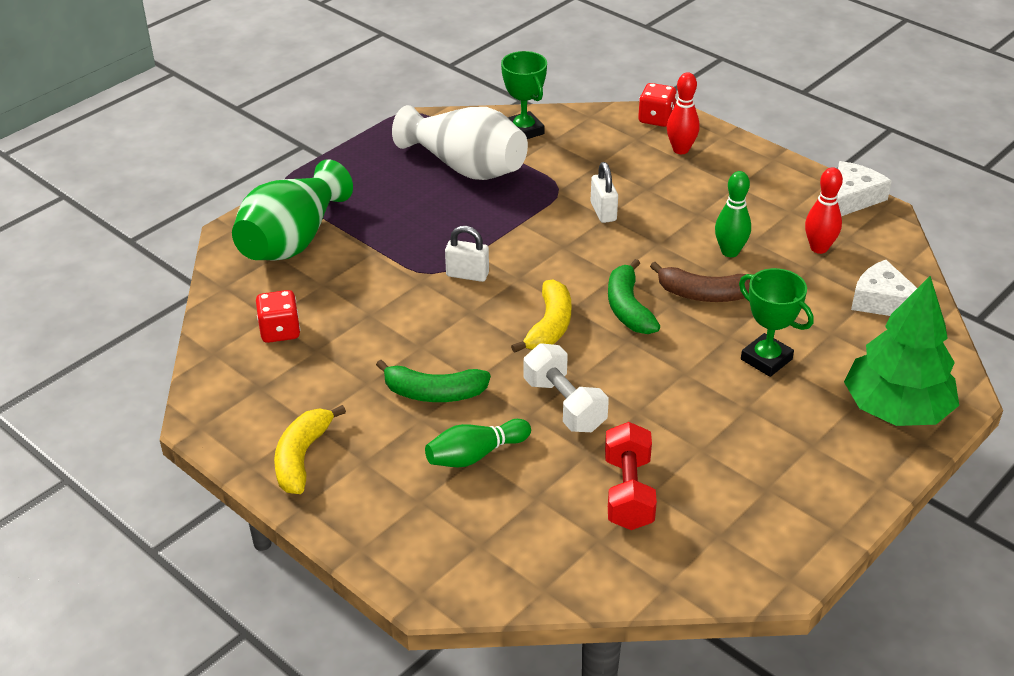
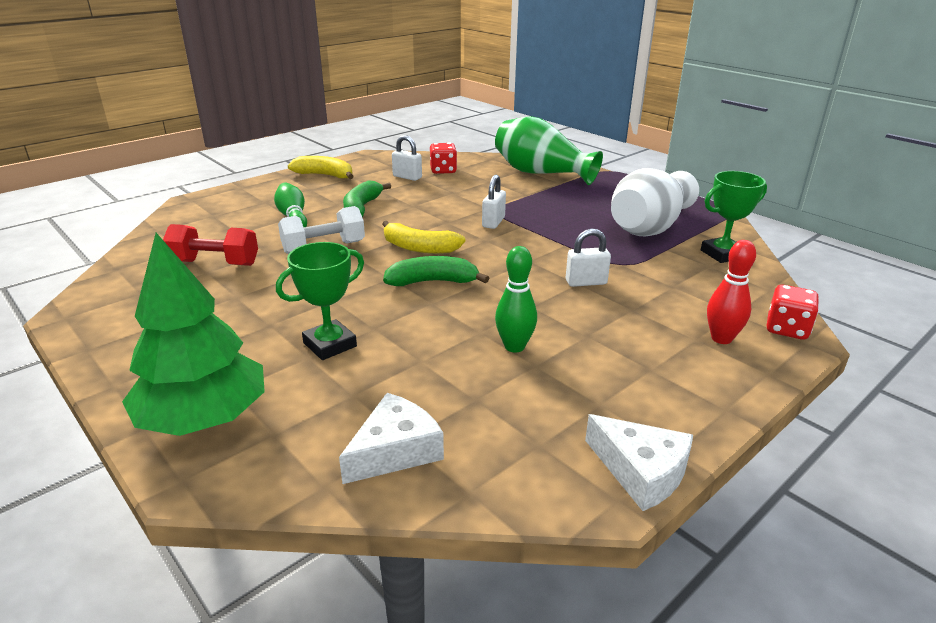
camera: 95 degrees right, 10 degrees down
brown banana [650,262,750,302] -> none
red bowling pin [805,167,843,254] -> none
none -> white padlock [392,135,422,181]

